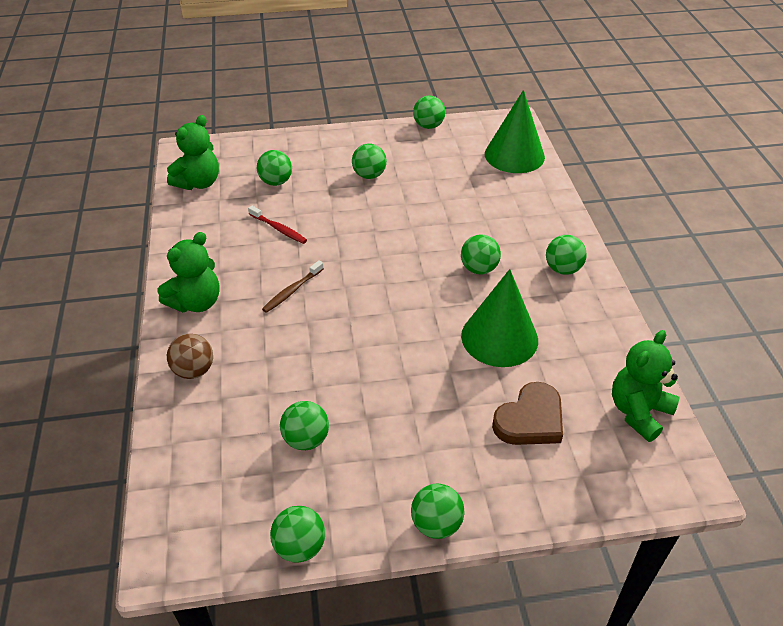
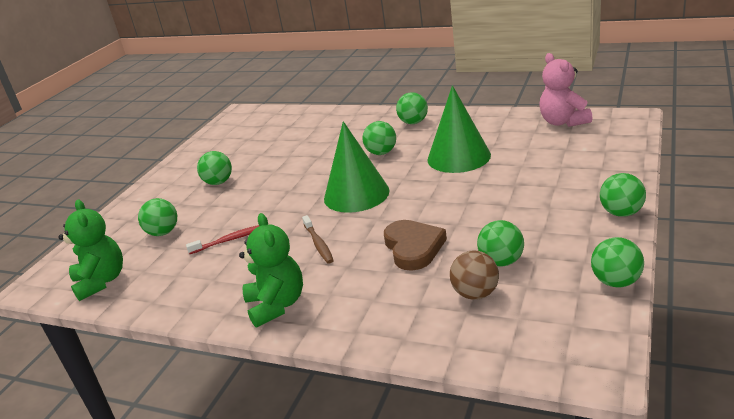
camera: 55 degrees left, 15 degrees down
brown ball [167,334,213,379] -> brown ball moved to [450,251,499,300]
green ball [413,96,445,129] -> none
green cone [485,90,545,173] -> green cone moved to [324,121,390,213]
brown heart [492,382,563,445] -> brown heart moved to [384,220,447,271]
green teddy bear [612,330,680,442] -> pink teddy bear [539,53,592,127]

